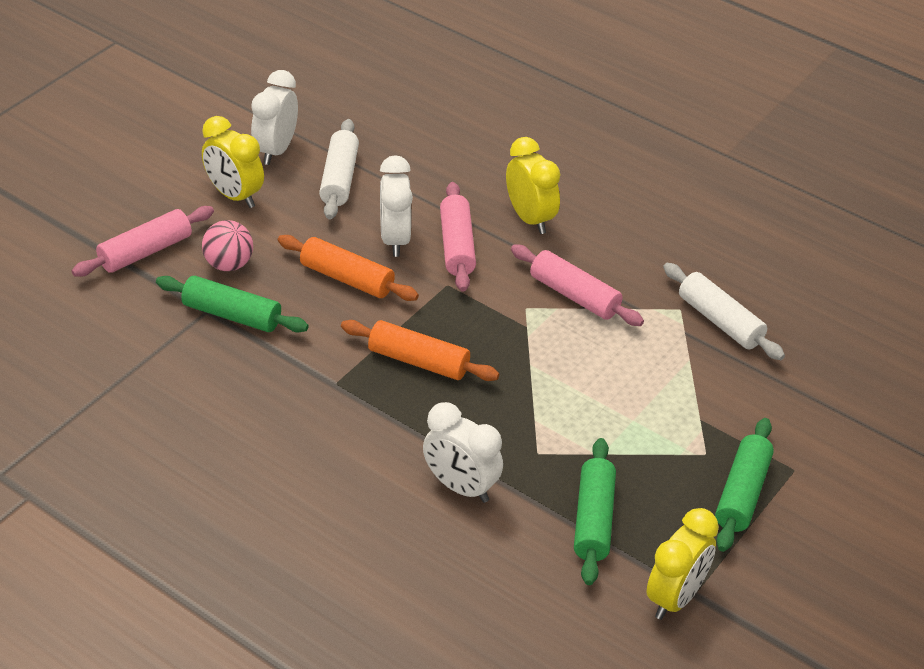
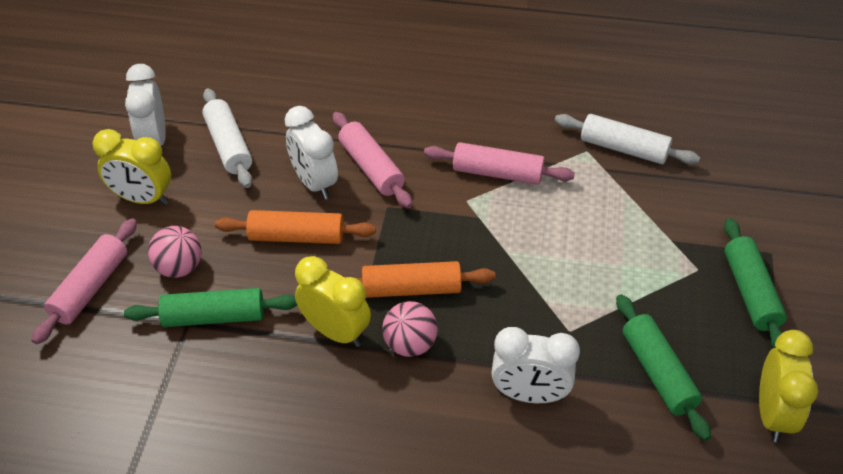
camera: 25 degrees left, 5 degrees up
yellow clock [506,137,560,234] -> yellow clock moved to [295,256,371,347]
none -> pink ball [382,301,438,357]

